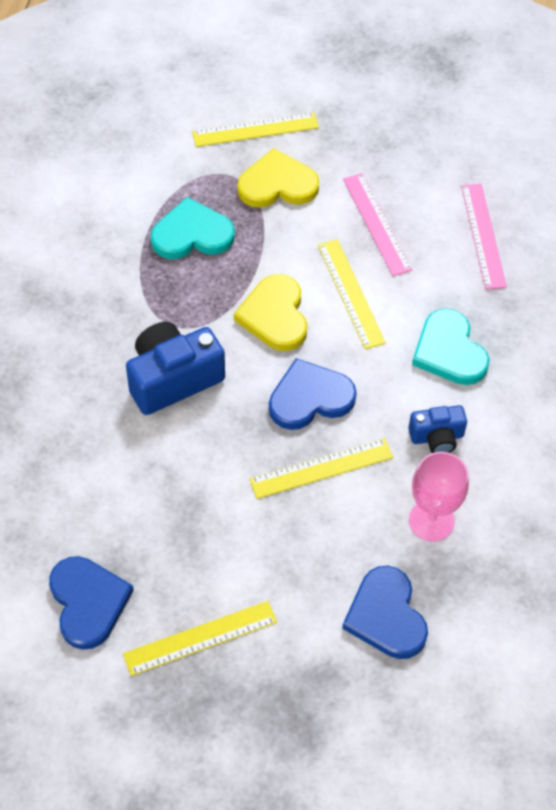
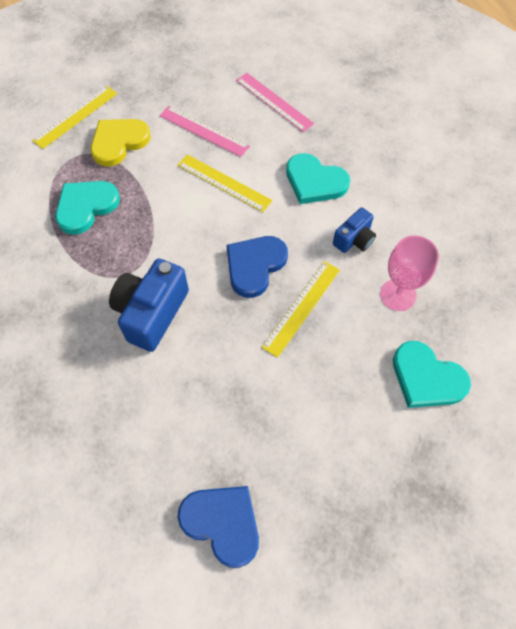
camera: 35 degrees left, 5 degrees up
yellow ruler [123,601,277,676] -> none
yellow heart [234,274,307,351] -> none
blue heart [342,566,428,659] -> turquoise heart [393,341,471,408]

